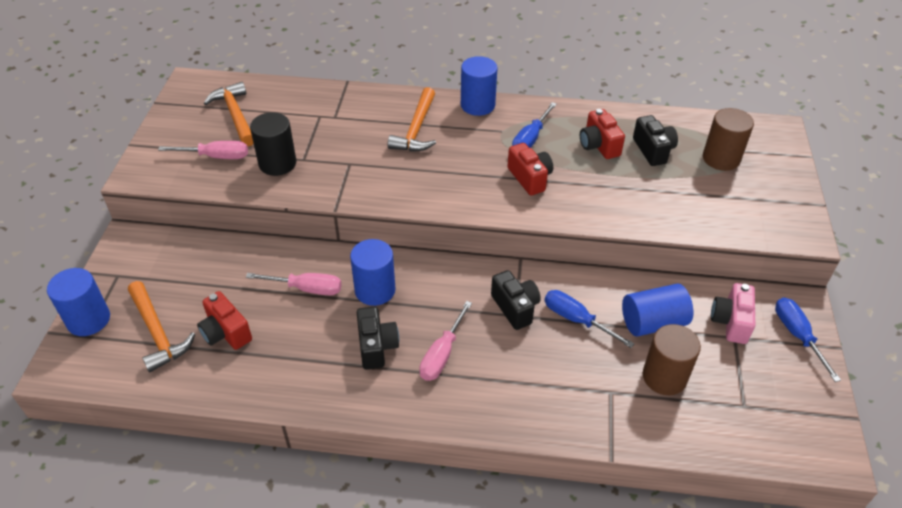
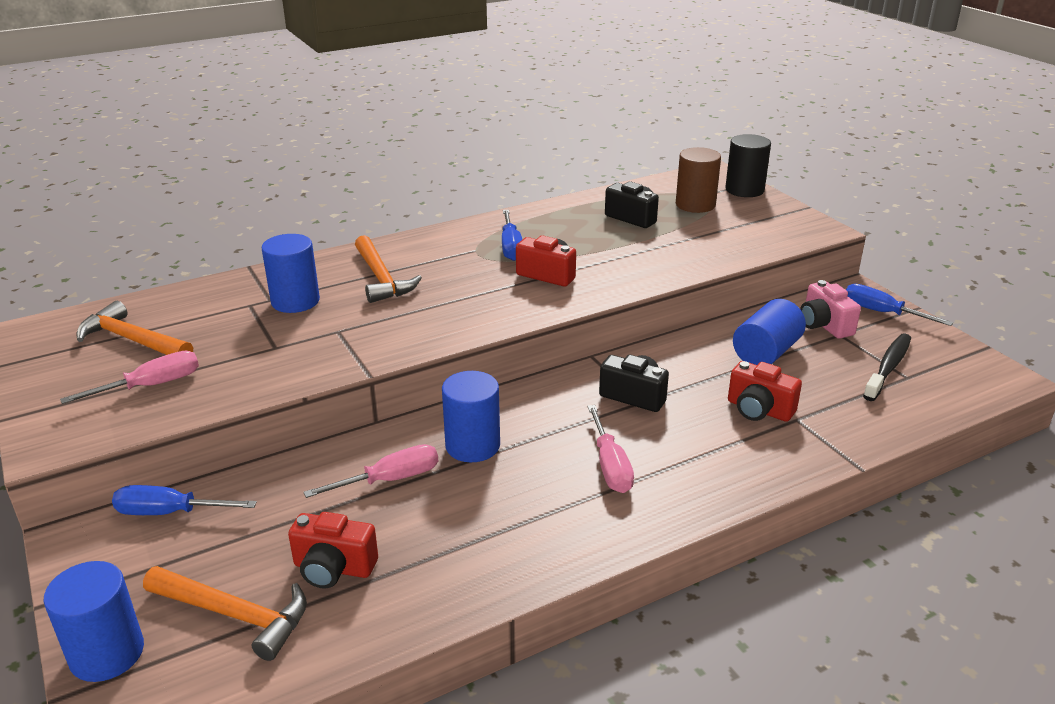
camera: 35 degrees left, 15 degrees down
black cylinder [250,112,296,176] -> black cylinder moved to [725,134,771,197]
black camera [357,307,399,369] -> none
blue cylinder [461,56,498,116] -> blue cylinder moved to [261,234,320,313]
blue screwdriver [545,290,635,348] -> blue screwdriver moved to [112,485,257,515]
red camera [580,109,625,159] -> red camera moved to [728,361,802,422]
brown cylinder [643,324,701,395] -> none
none -> black toothbrush [863,333,911,401]

